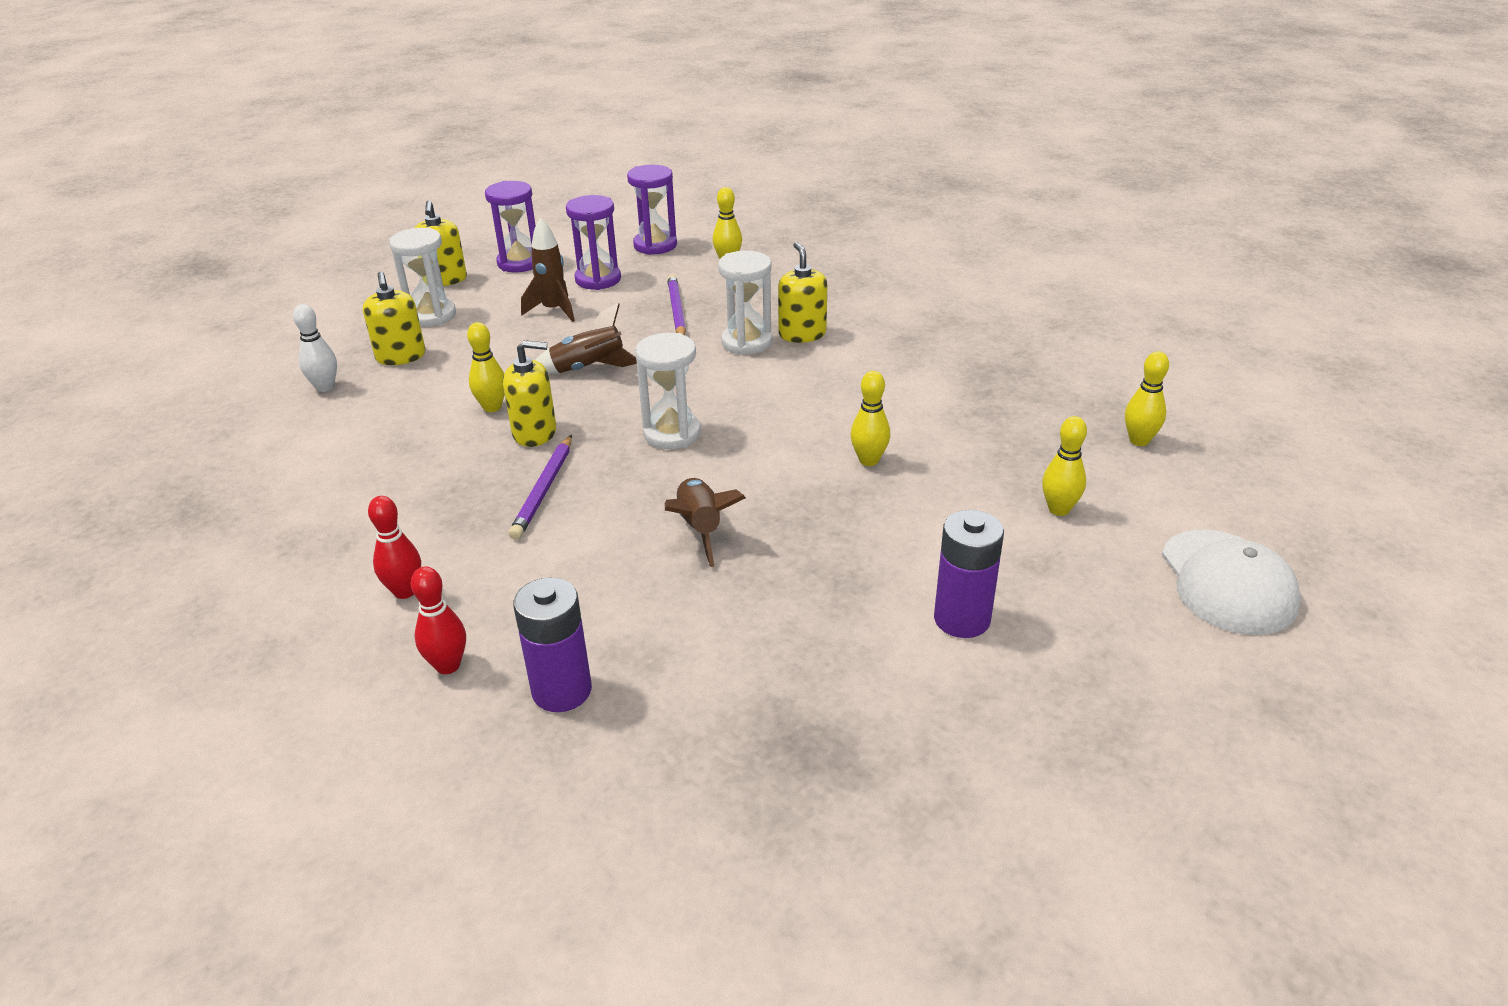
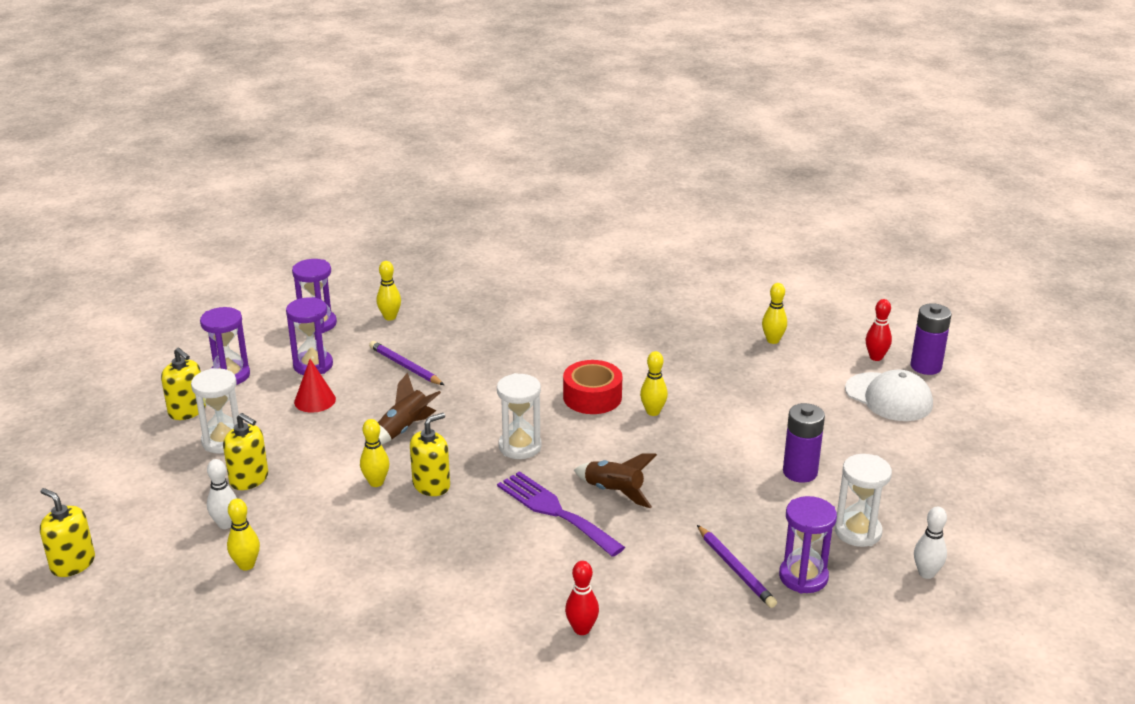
camera: 40 degrees left, 5 degrees down
red bowling pin [368,496,421,599] -> red bowling pin moved to [865,299,892,361]
purple pencil [509,435,572,540] -> purple pencil moved to [697,525,777,608]
purple battery [513,578,592,712] -> purple battery moved to [910,303,951,375]
brown rocket [521,217,575,322] -> red cone [294,359,336,413]
white hourglass [718,251,772,355] -> white hourglass moved to [835,454,892,547]
yellow soap dispenser [778,242,827,343] -> yellow soap dispenser moved to [40,488,95,577]
yellow bowling pin [1042,416,1087,516] -> yellow bowling pin moved to [227,499,260,570]
none -> purple fork [497,471,625,557]
none -> red tape [563,360,622,414]
none -> purple hourglass [779,496,837,593]
none -> white bowling pin [914,507,947,579]

